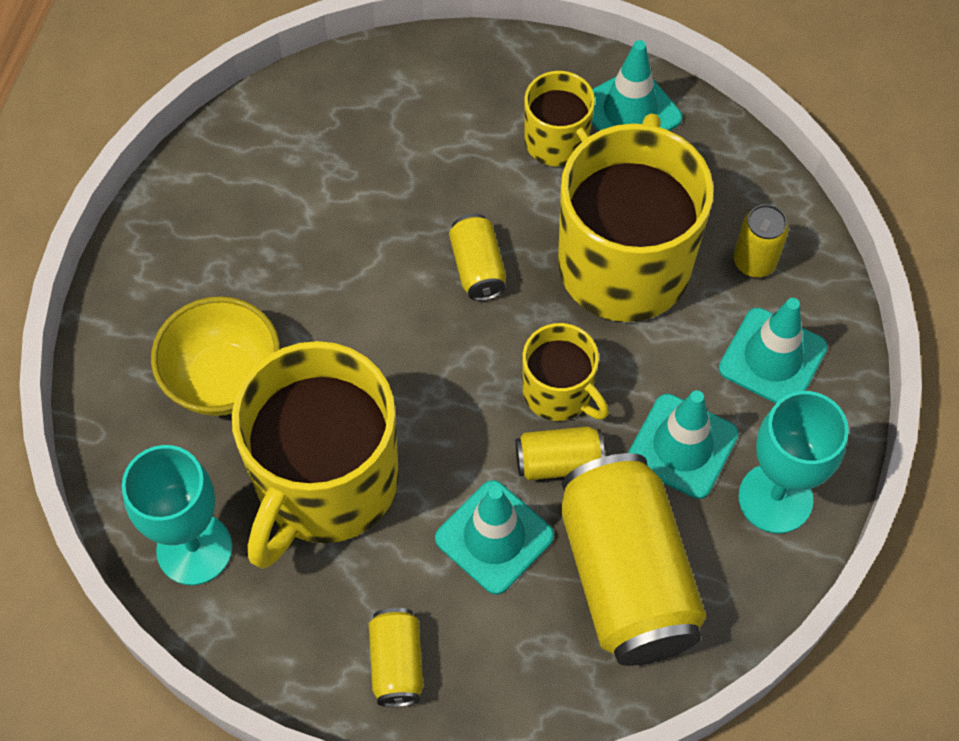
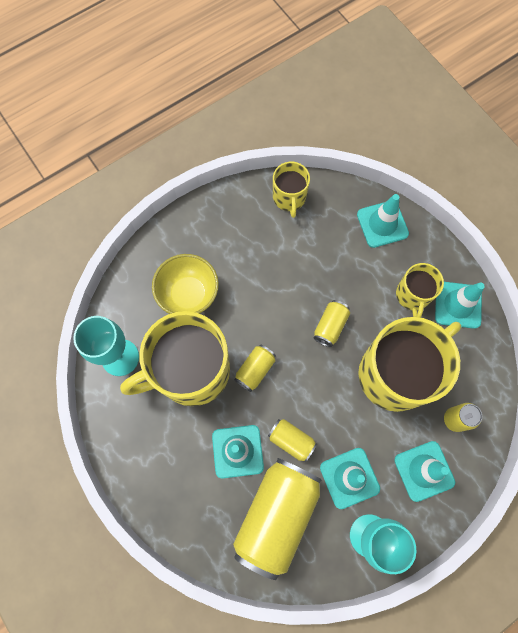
camera: 40 degrees right, 10 degrees up
yellow can [369,608,423,707] -> yellow can moved to [234,345,276,392]
yellow mug [523,323,609,421] -> yellow mug moved to [273,162,310,218]
none -> turquoise traffic cone [357,194,409,248]

